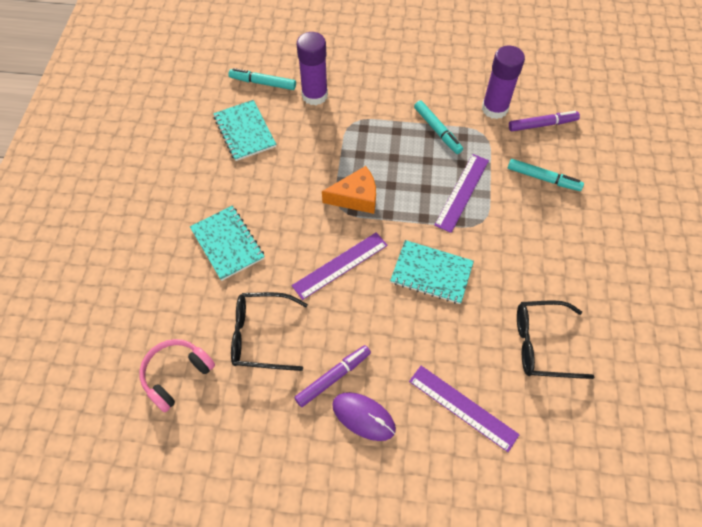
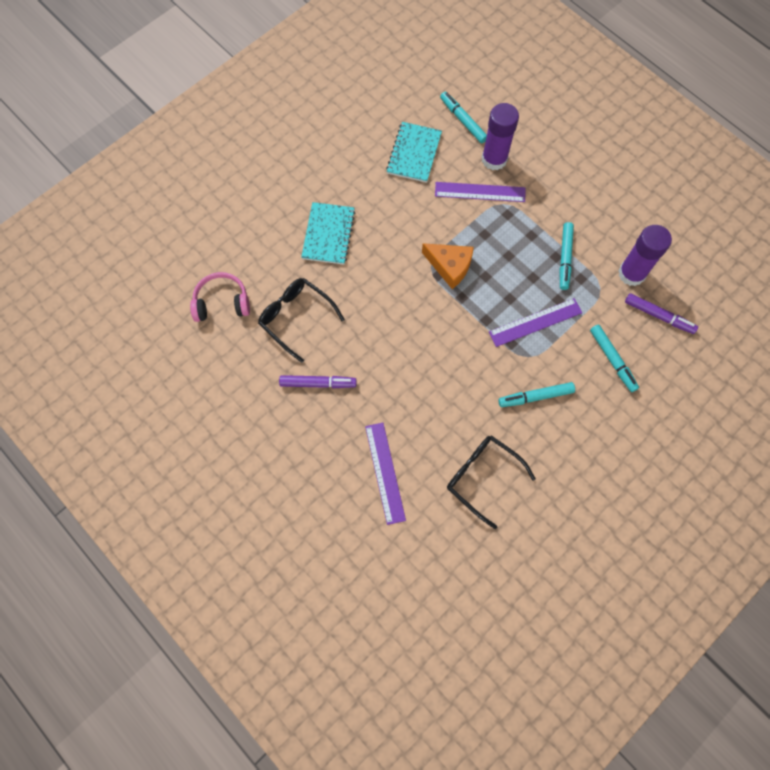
camera: 40 degrees right, 10 degrees up
purple ruler [292,232,388,300] -> purple ruler moved to [435,182,525,202]
purple mouse [332,392,396,441] -> none
turquoise notebook [390,240,474,304] -> none
none -> turquoise marker [498,382,575,407]

